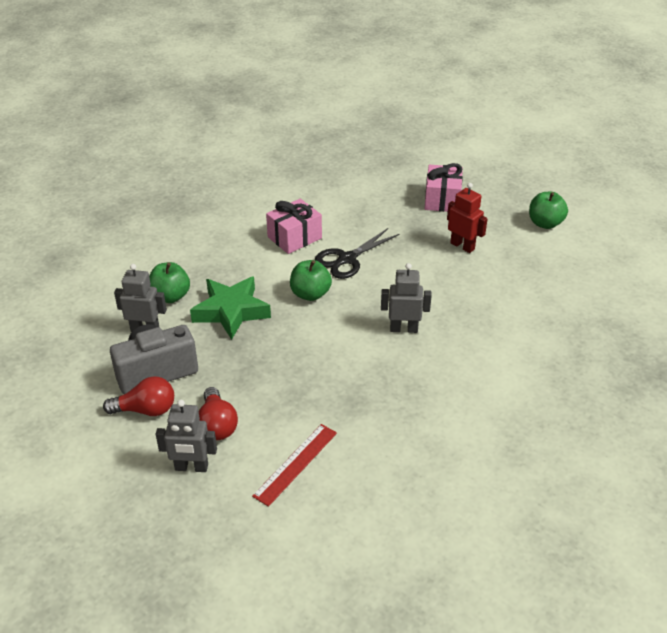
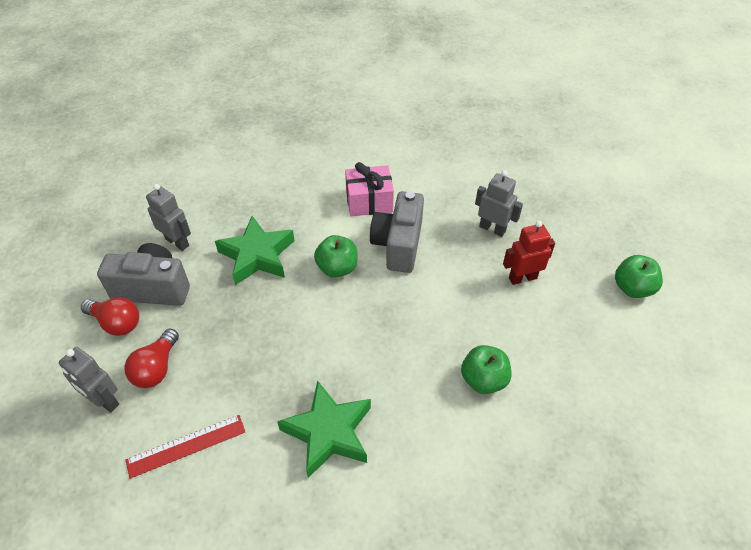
camera: 30 degrees right, 10 degrees up
green apple [149,262,190,303] -> green apple moved to [461,345,511,394]
black scissors [315,228,399,279] -> grey camera [370,191,424,273]
grey robot [381,263,432,333] -> grey robot moved to [475,170,523,237]
pink gift [425,163,463,212] -> none
red robot [447,183,488,253] -> red robot turned 90 degrees counterclockwise [503,221,555,285]
none -> green star [277,380,371,478]

